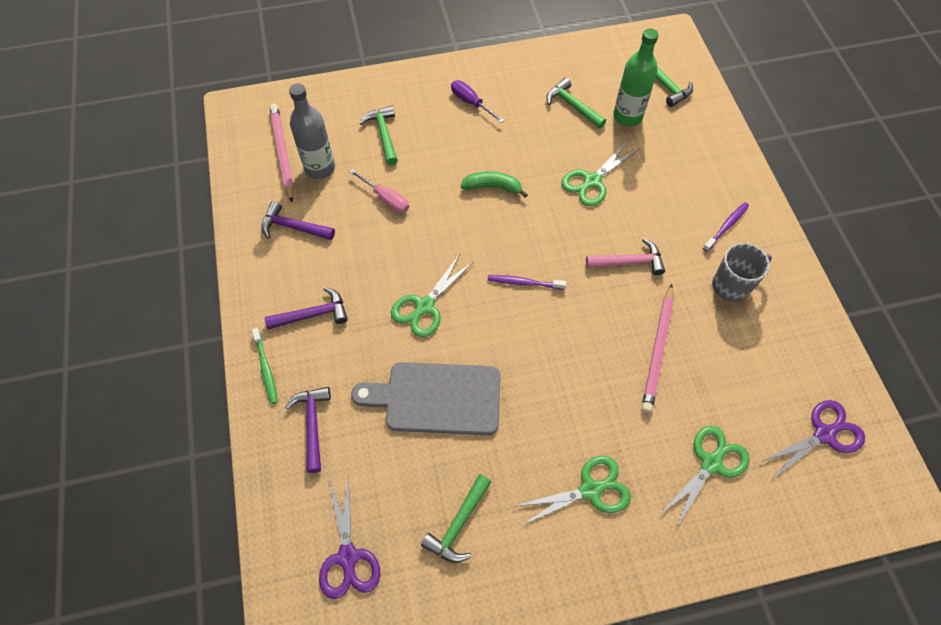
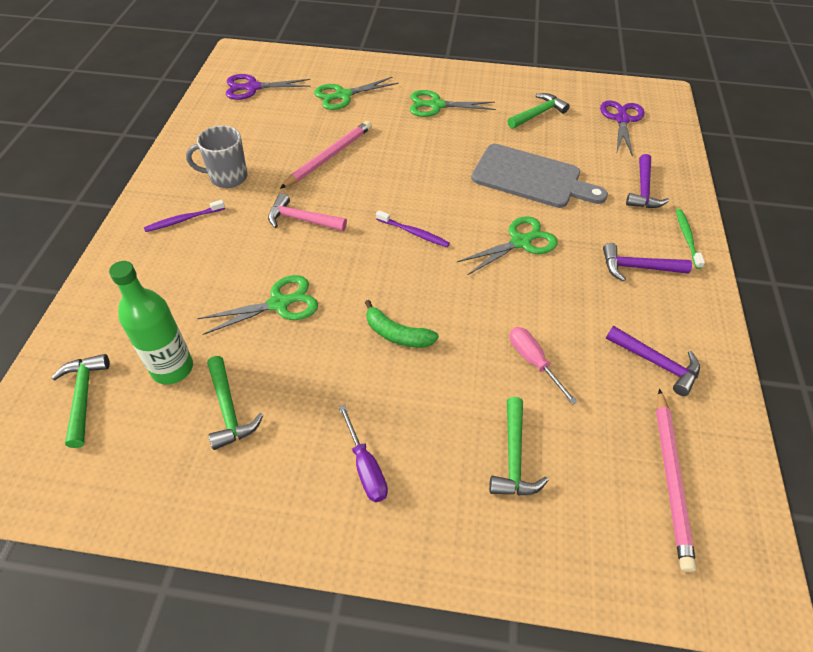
camera: 160 degrees left, 10 degrees down
grey bottle [289,83,335,179] -> none

